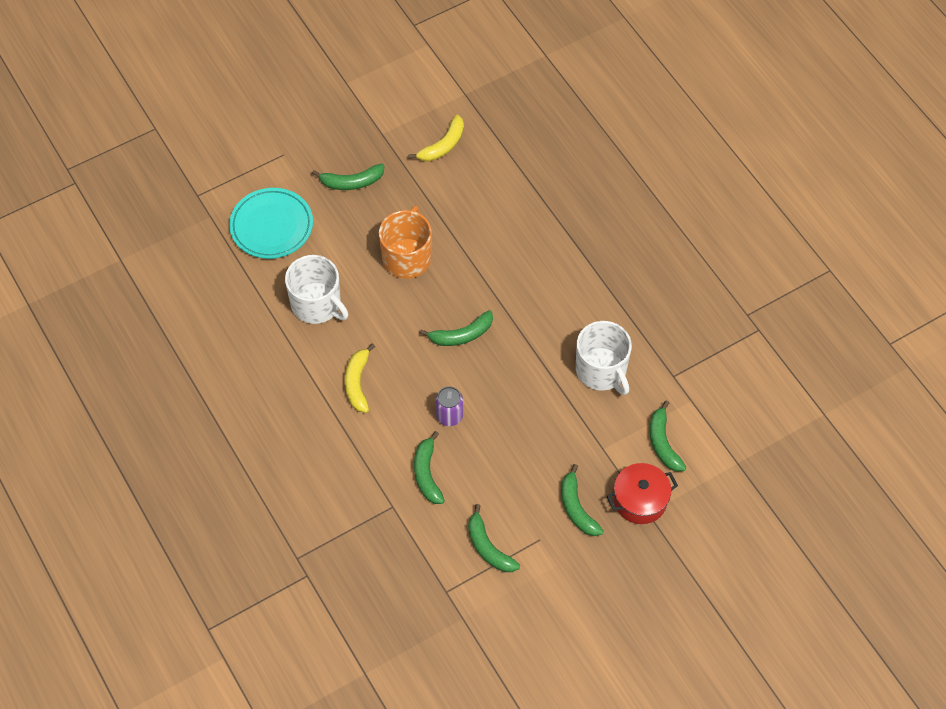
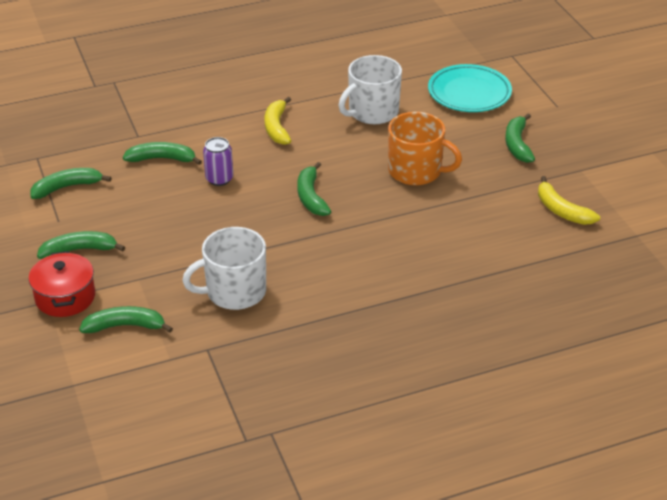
camera: 100 degrees right, 20 degrees down
yellow banana [345,343,375,413] -> yellow banana turned 105 degrees counterclockwise [265,97,291,145]

